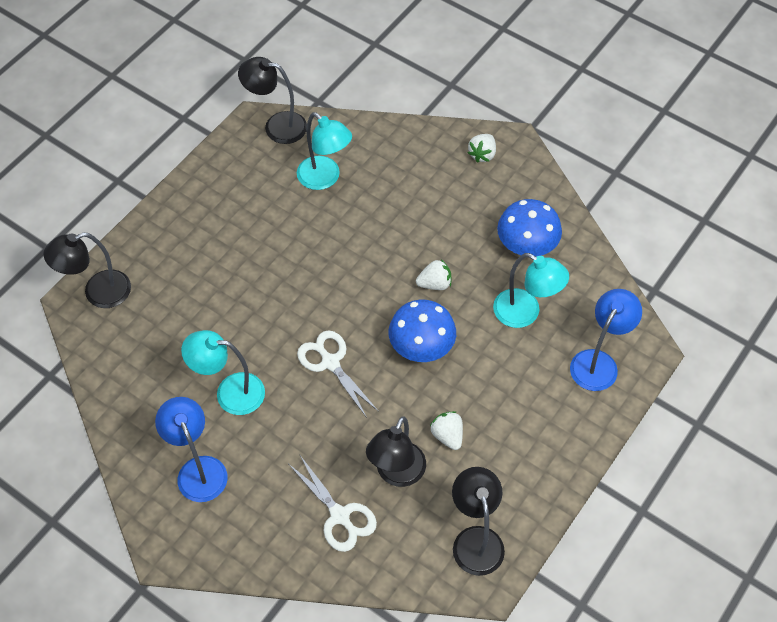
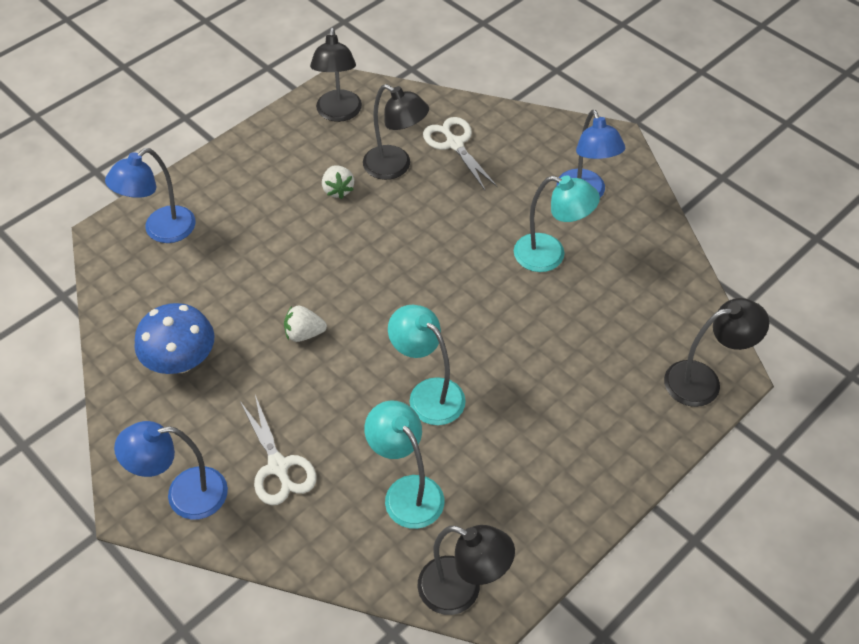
camera: 170 degrees left, 5 degrees down
white scissors [297,330,378,418] -> white scissors moved to [240,395,316,505]
black lamp [366,416,426,487] -> black lamp turned 90 degrees clockwise [363,84,429,180]
blue mushroom [389,300,456,362] -> none
white strawberry [468,134,496,163] -> blue lamp [114,421,228,520]
turquoise lamp [493,253,569,328] -> turquoise lamp moved to [388,305,466,425]

